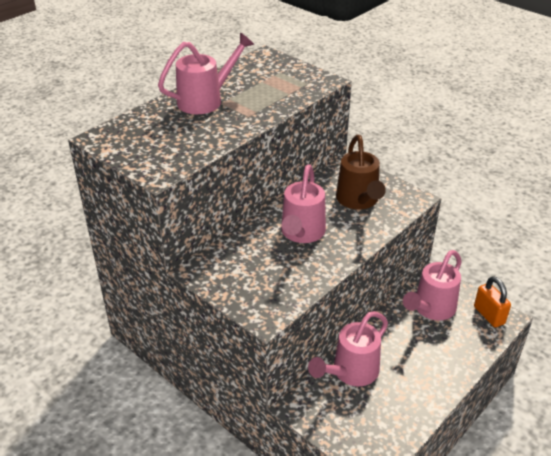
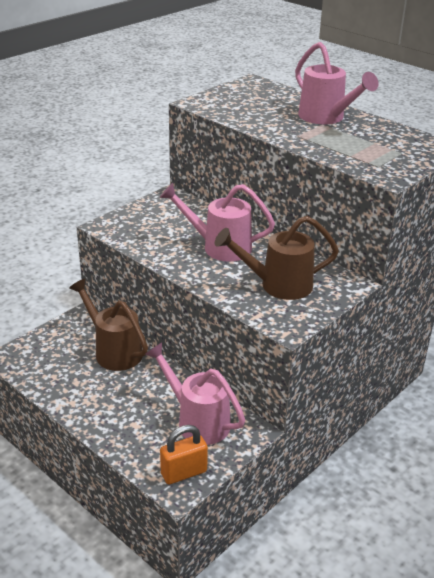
camera: 90 degrees right, 5 degrees down
pink watering can [308,311,388,386] -> brown watering can [69,279,148,371]

